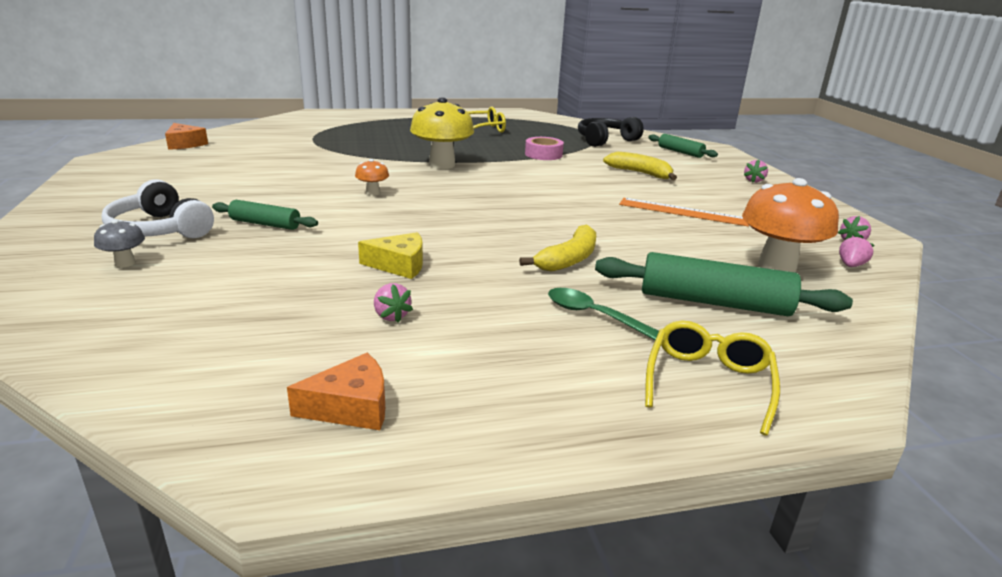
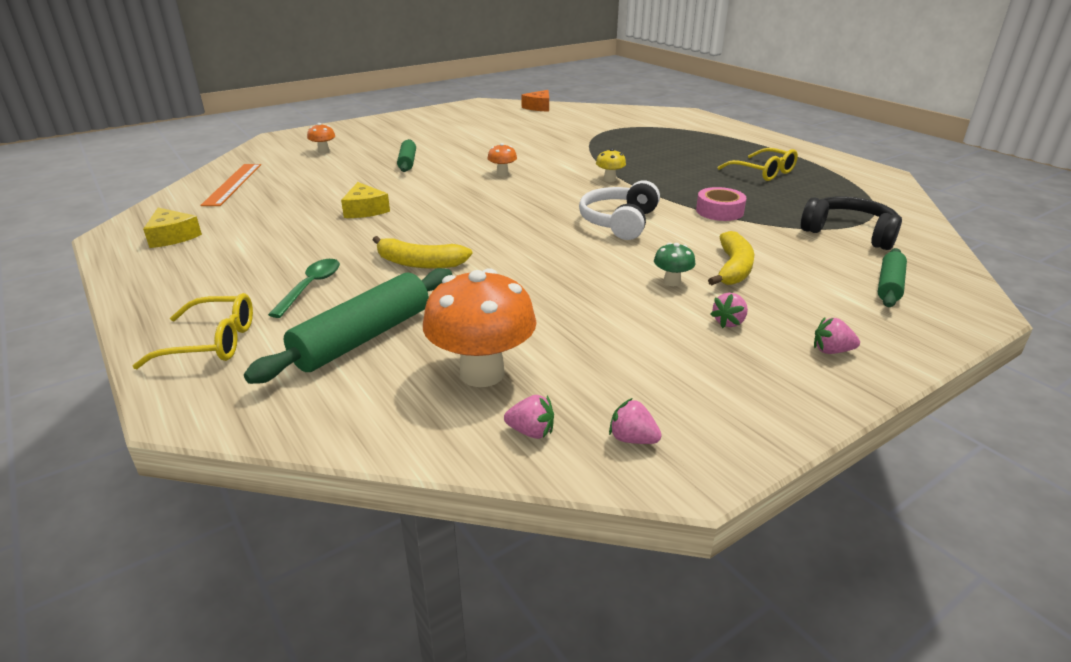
camera: 70 degrees right, 5 degrees up
grey mushroom [94,219,145,268] -> orange mushroom [307,123,335,154]
white headphones [102,179,214,238] -> white headphones moved to [579,180,660,240]
orange cheese [287,353,385,430] -> yellow cheese [143,208,202,248]
pink strawberry [374,283,413,323] -> pink strawberry moved to [710,293,748,328]
yellow mushroom [410,98,474,169] -> yellow mushroom [596,148,626,182], size x0.46
green rolling pin [595,252,853,316] -> green rolling pin turned 45 degrees clockwise [244,268,452,384]
orange ruler [619,198,749,227] -> orange ruler moved to [200,164,261,206]
none -> green mushroom [654,243,696,286]

